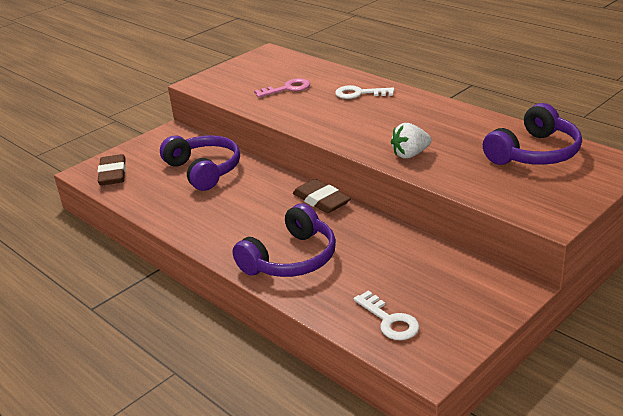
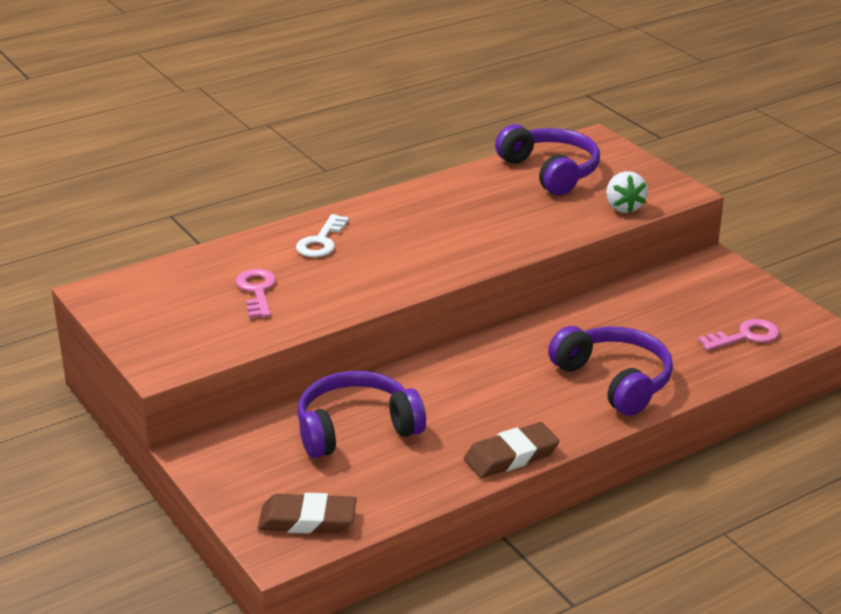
camera: 80 degrees left, 0 degrees up
brown eraser [293,179,351,213] -> brown eraser moved to [464,422,559,478]
white key [354,291,419,340] -> pink key [698,319,779,351]
white strawberry [391,123,432,158] -> white strawberry moved to [606,171,648,213]

